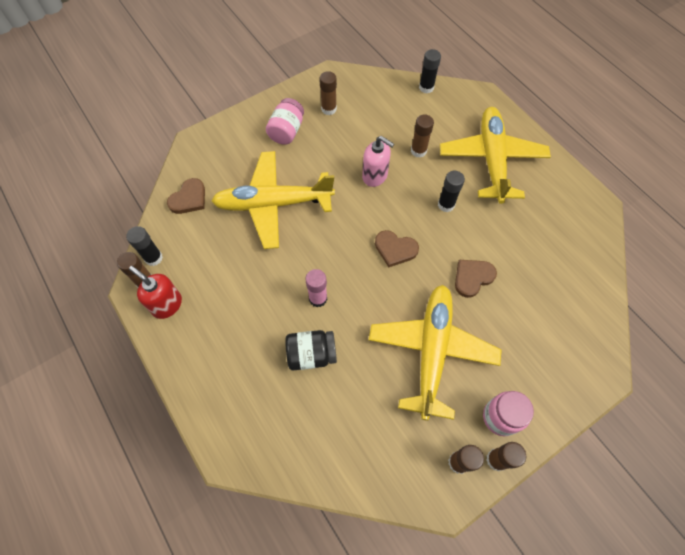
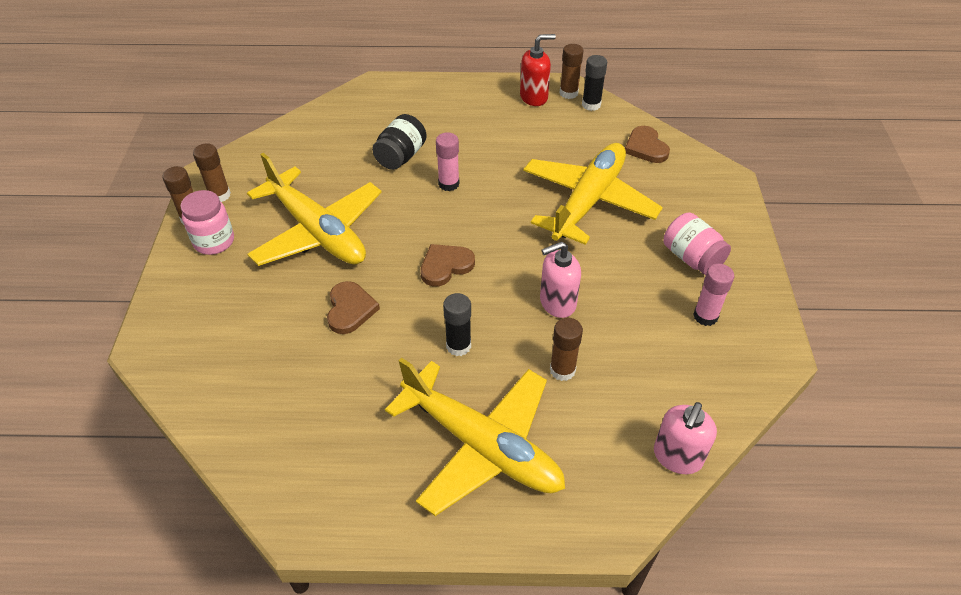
camera: 125 degrees right, 15 degrees down
brown glue stick [319,71,337,115] -> pink glue stick [693,264,734,326]
black glue stick [419,49,441,94] -> pink soap dispenser [654,402,717,474]

